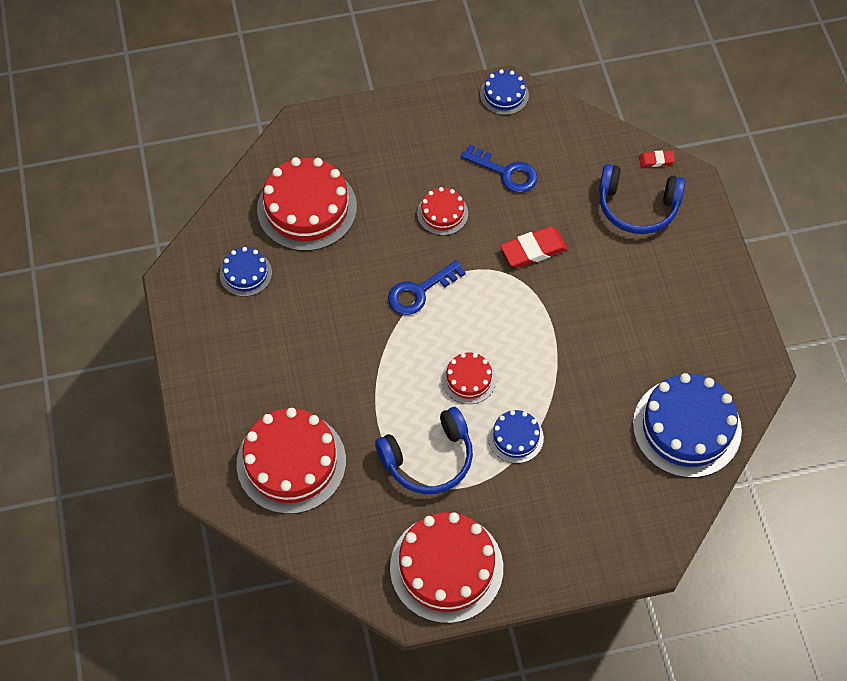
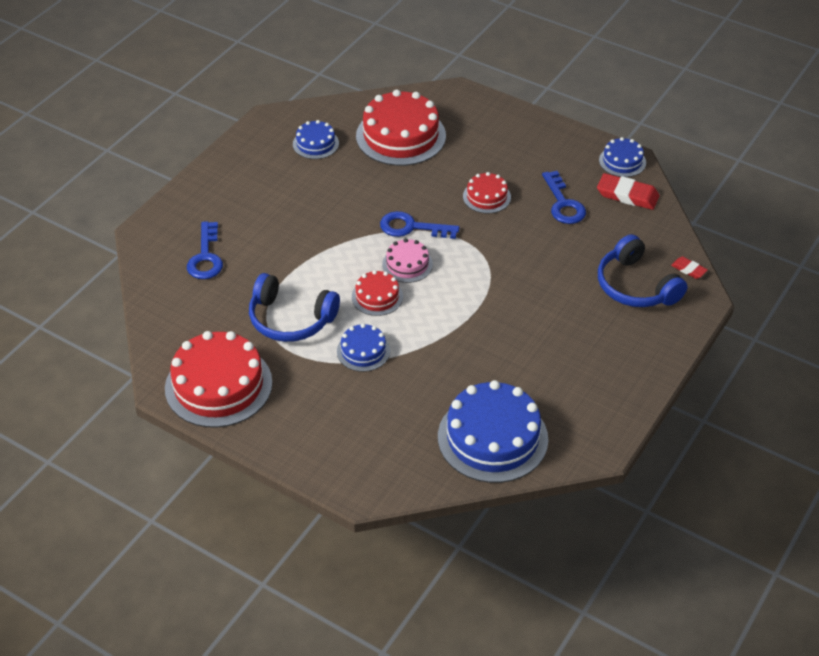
camera: 45 degrees right, 15 degrees down
red cake [237,408,346,514] -> blue key [187,221,223,279]
red eraser [500,227,568,268] -> red eraser moved to [597,173,660,210]
none -> pink cake [382,238,433,283]

